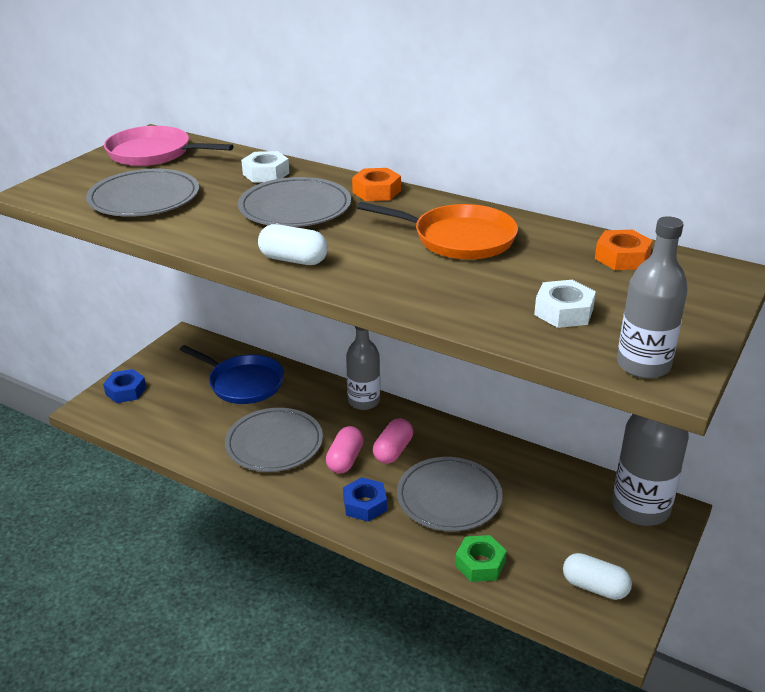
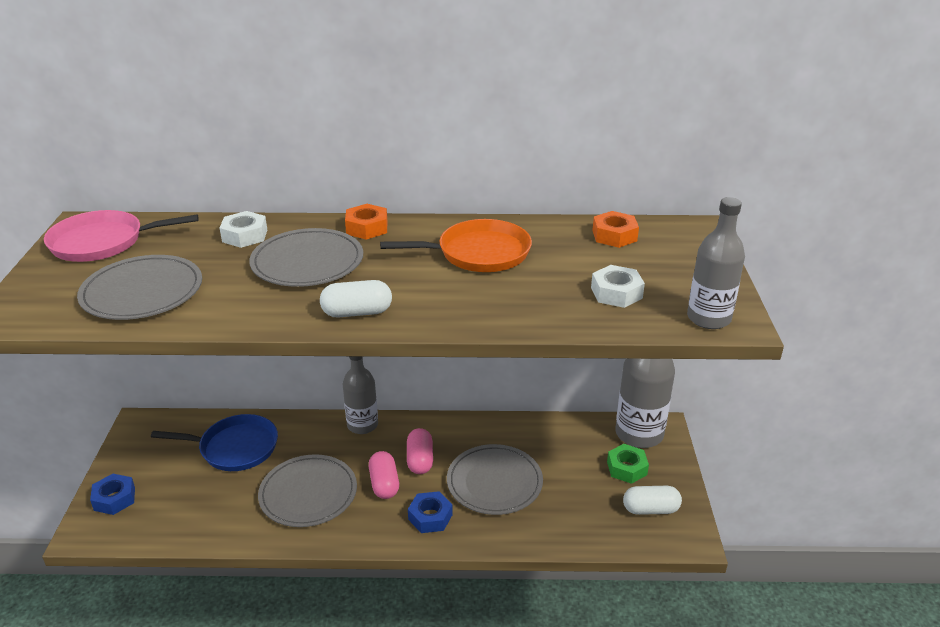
camera: 30 degrees left, 0 degrees up
green nut [455,535,507,582] -> green nut moved to [607,444,649,484]

